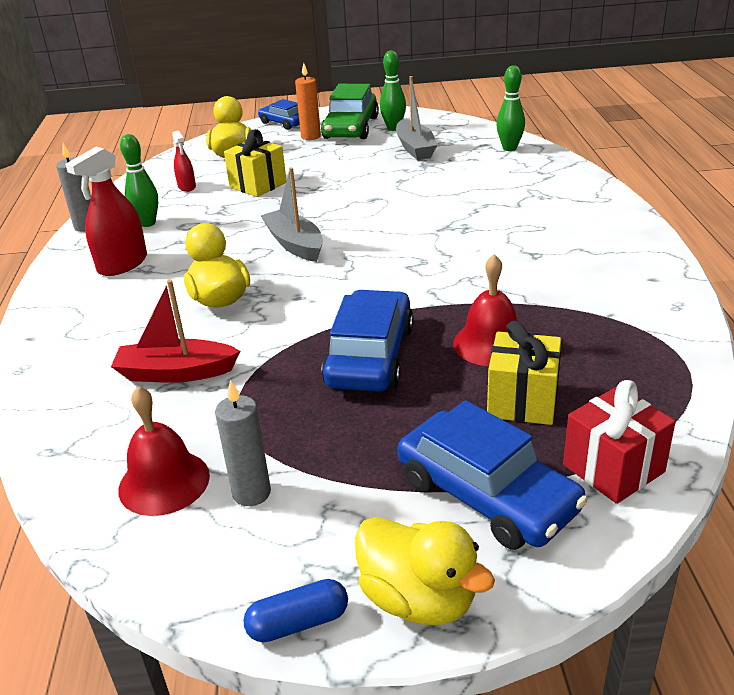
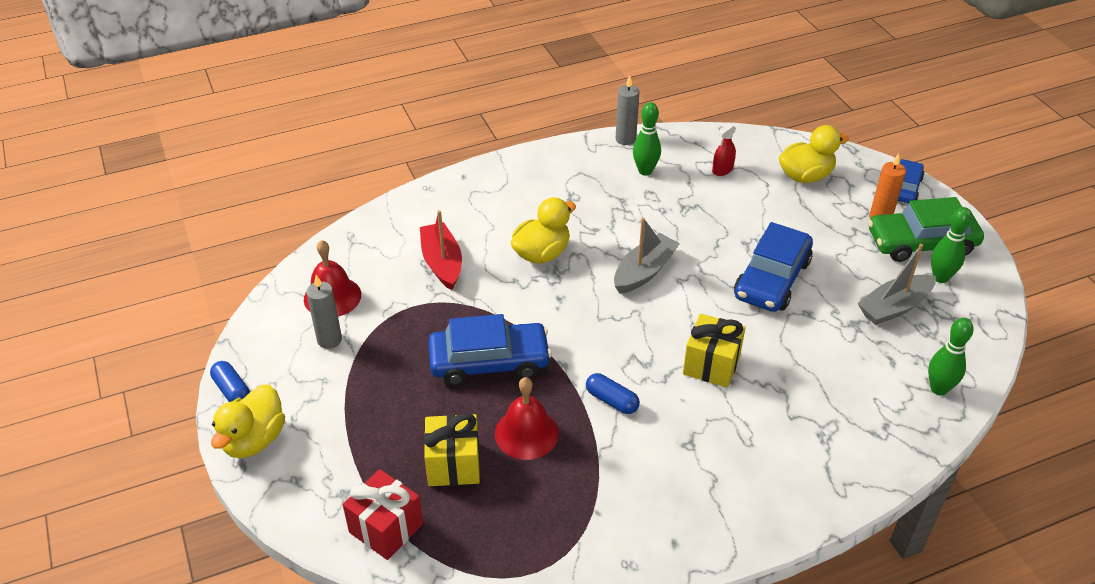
camera: 70 degrees right, 10 degrees up
red spray bottle [65,147,147,276] -> none
yellow gift [224,129,287,197] -> yellow gift moved to [683,313,746,388]
blue car [397,400,587,550] -> blue car moved to [734,222,813,312]
none -> blue capsule [586,373,640,414]

